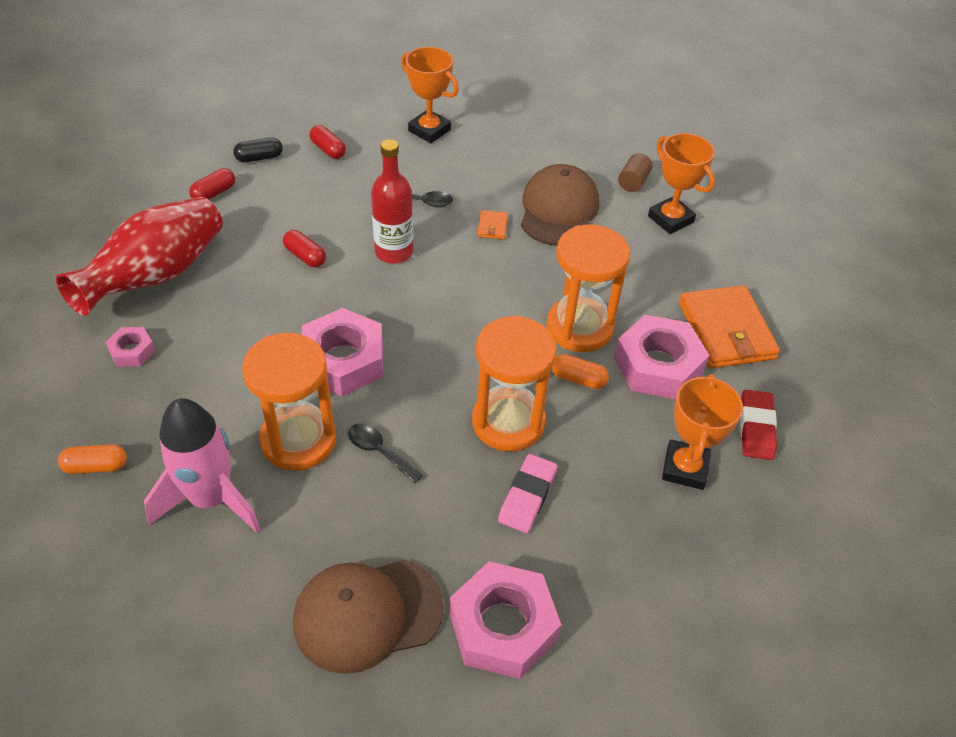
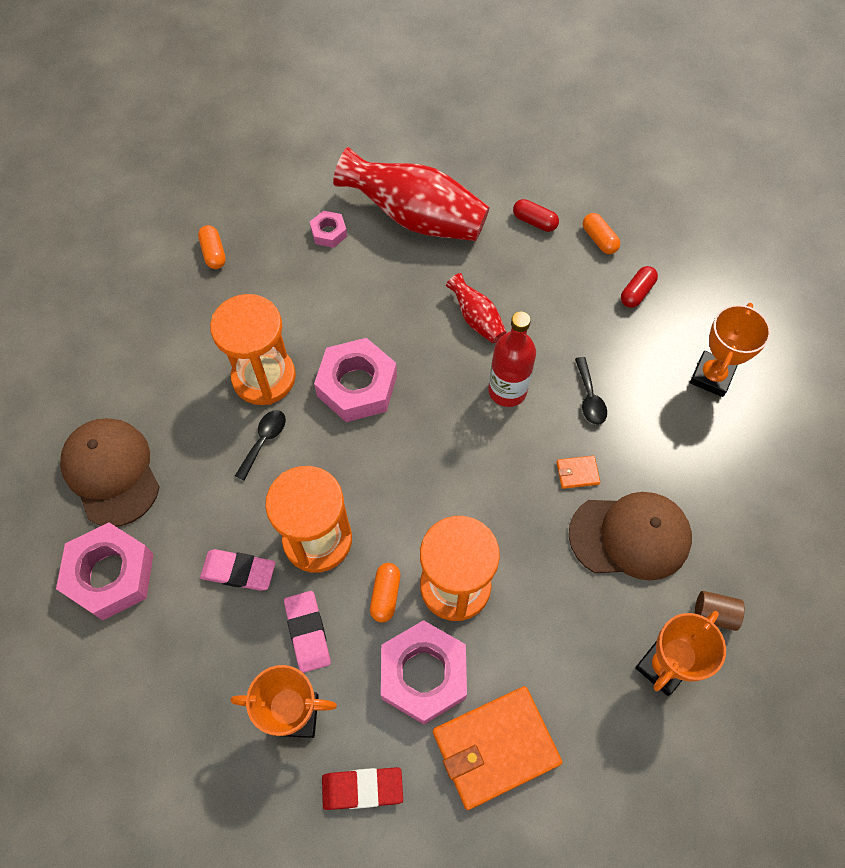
camera: 80 degrees right, 15 degrees up
pink rocket [144,398,261,533] -> none
black capsule [233,137,283,162] -> orange capsule [583,213,620,254]
red capsule [283,230,326,267] -> red vase [446,273,506,343]
none -> pink eraser [284,591,331,673]

